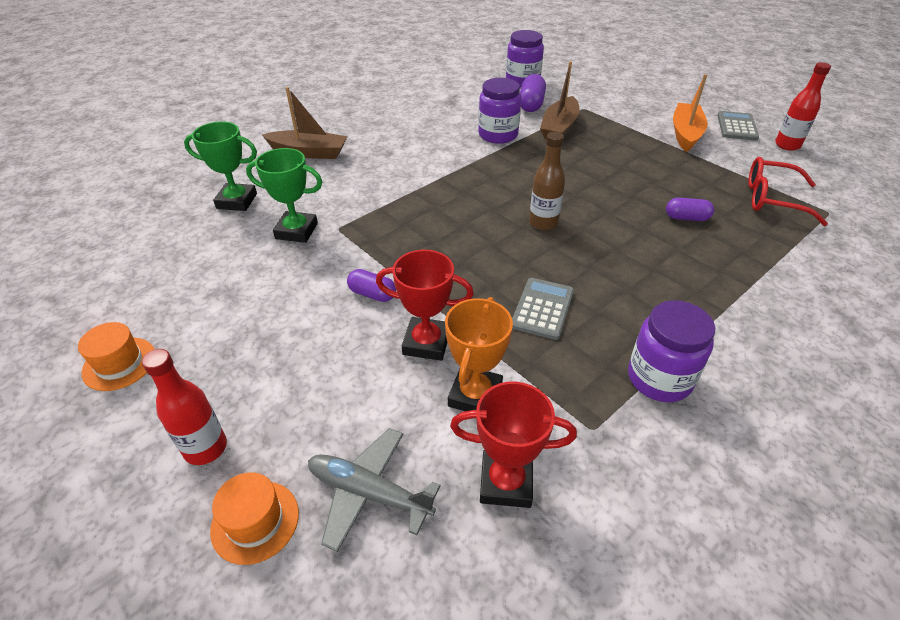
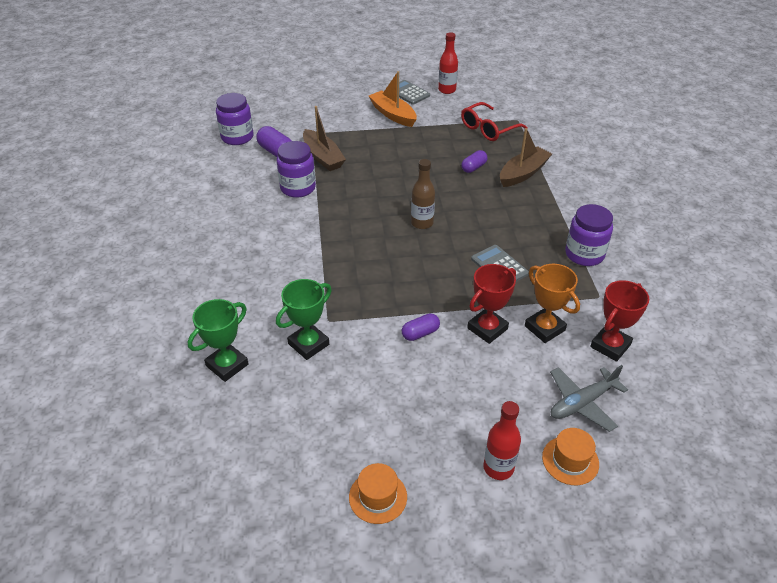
camera: 55 degrees left, 0 degrees up
brown boat [262,87,348,159] -> brown boat moved to [500,128,552,187]

